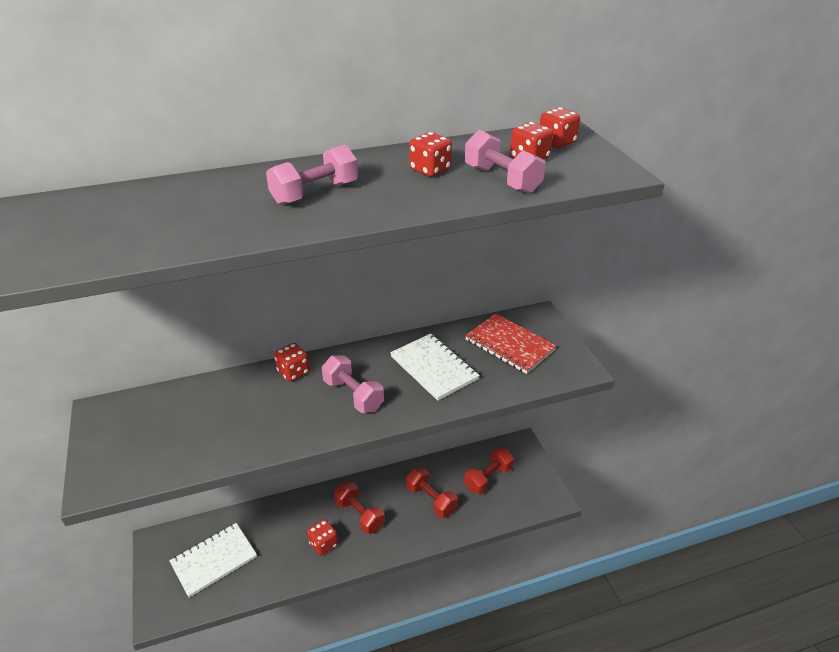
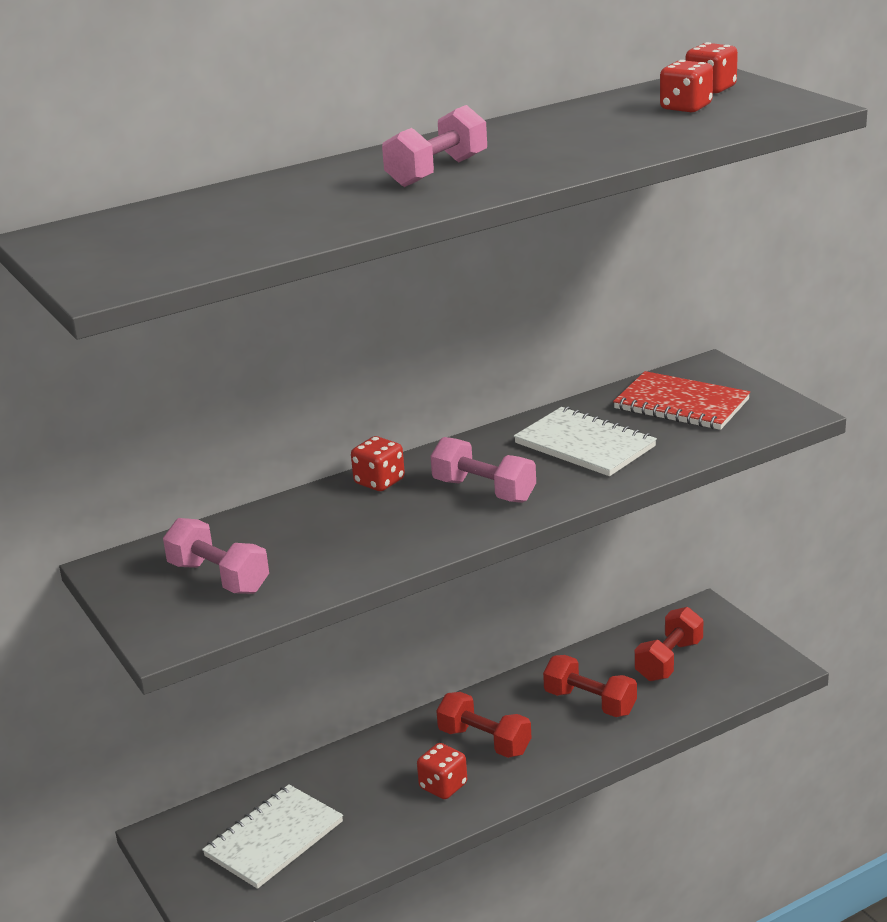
camera: 10 degrees left, 10 degrees down
red dice [409,132,452,177] -> none
pink dumbbell [465,130,546,194] -> pink dumbbell moved to [163,518,269,594]

